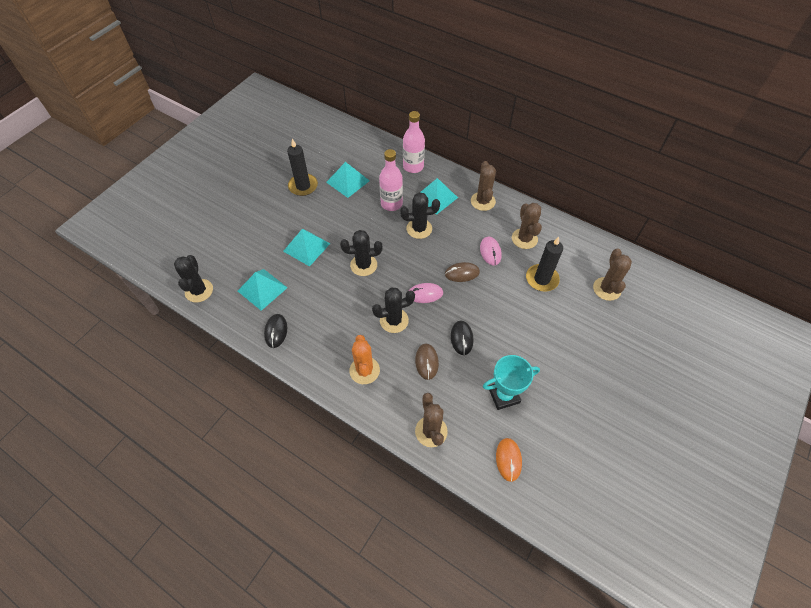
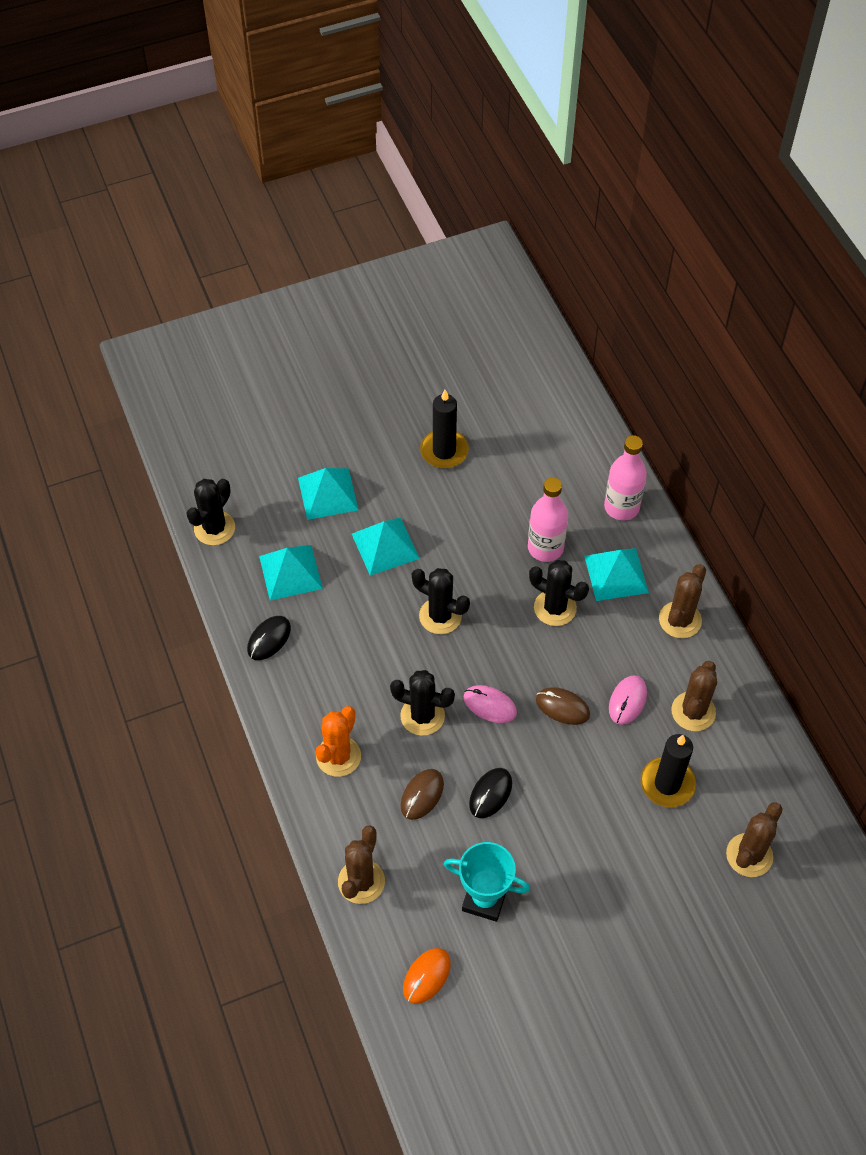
camera: 35 degrees right, 0 degrees up
turquoise pyramid [326,162,370,198] -> turquoise pyramid moved to [298,468,359,520]

